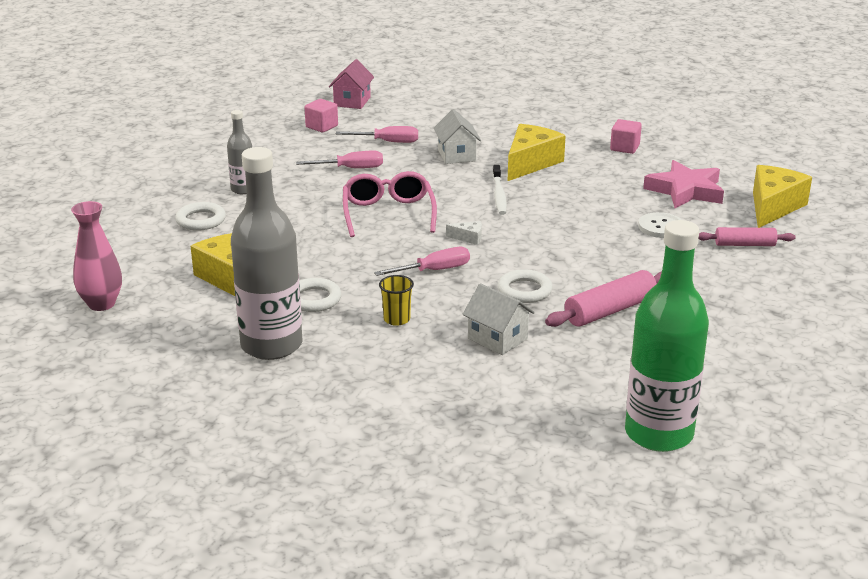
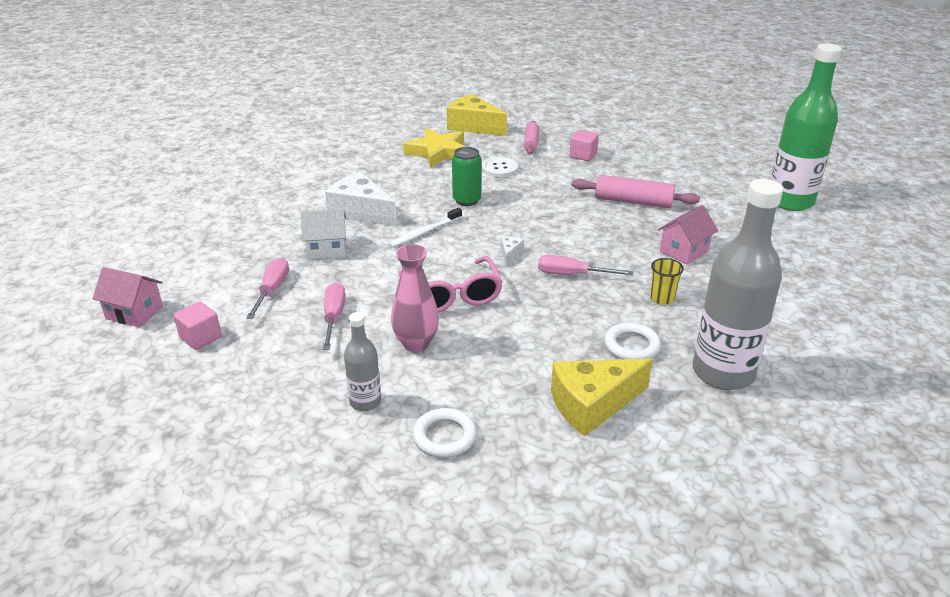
camera: 85 degrees left, 5 degrees up
pink vase [71,201,122,311] -> pink vase moved to [391,244,439,352]
pink glasses [343,171,437,237] -> pink glasses turned 105 degrees counterclockwise [398,256,503,313]
pink screwdriver [374,247,470,276] -> pink screwdriver turned 60 degrees counterclockwise [538,255,633,275]
white house [462,283,535,355] -> pink house [658,205,718,265]
white toothbrush [493,165,507,215] -> white toothbrush turned 135 degrees clockwise [389,208,462,248]
white ring [497,269,552,303] -> none
yellow cheese [508,124,566,181] -> white cheese [325,172,397,227]
pink rolling pin [545,270,662,327] -> pink rolling pin turned 45 degrees counterclockwise [572,175,700,208]
pink cube [610,119,642,154] -> pink cube moved to [570,130,599,161]
pink star [643,160,724,208] -> yellow star [403,128,465,168]
none -> green can [452,147,481,206]

